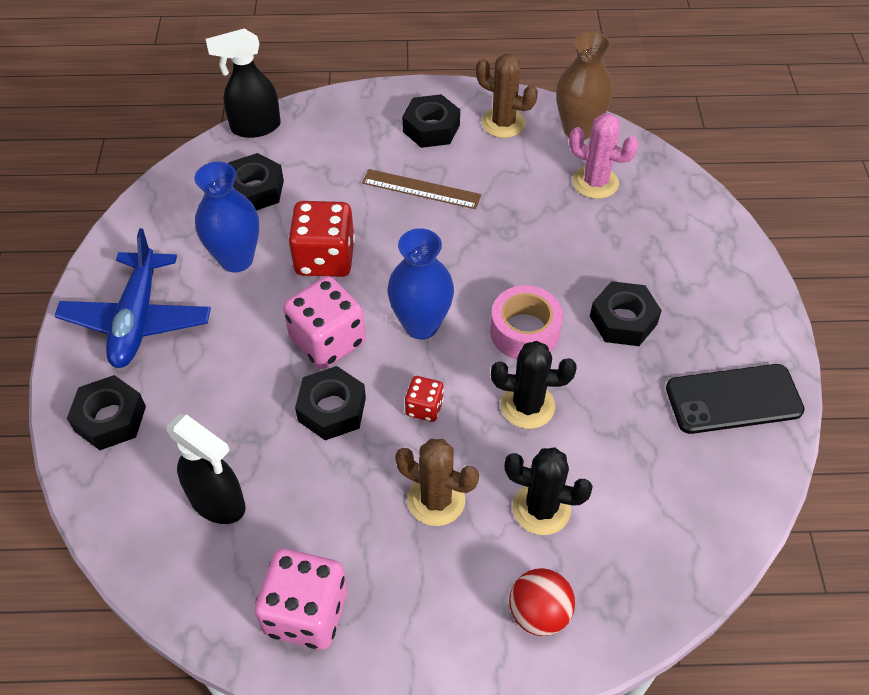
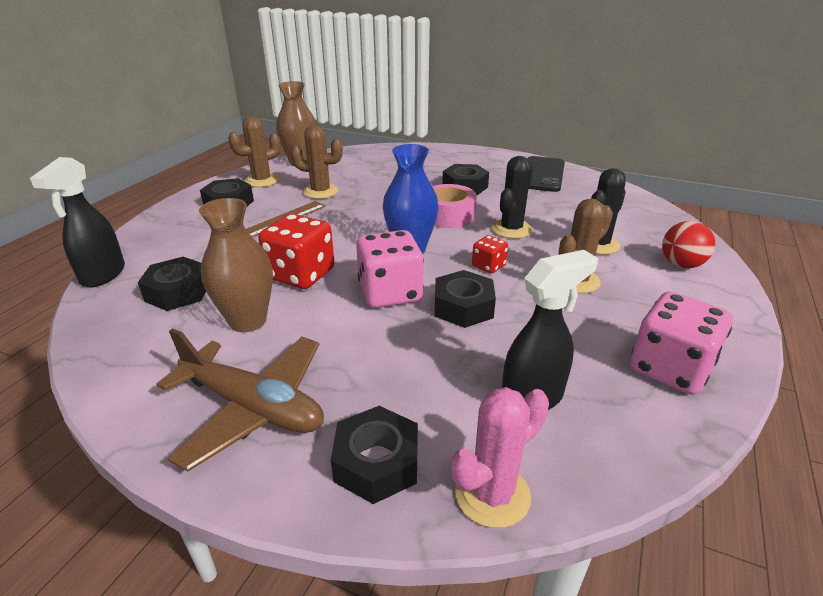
camera: 65 degrees left, 20 degrees down
blue plane [55,228,211,368] -> brown plane [156,328,324,471]
blue vase [194,162,259,272] -> brown vase [199,198,273,332]
pink cactus [569,113,639,199] -> pink cactus moved to [451,387,549,528]
none -> brown cactus [291,125,343,199]

